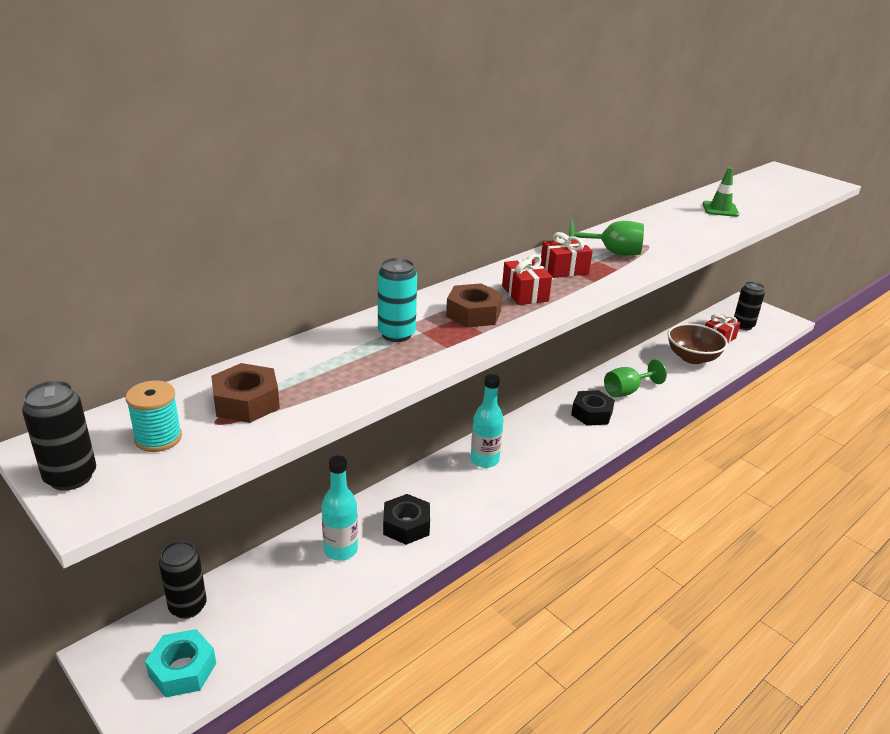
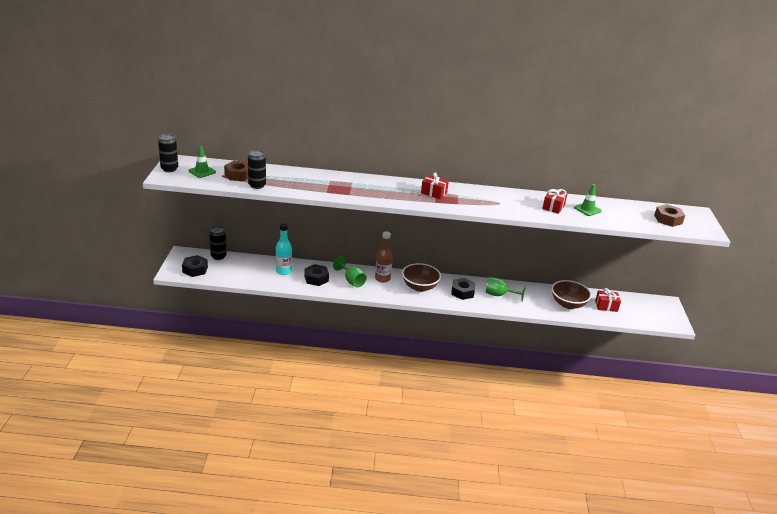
camera: 45 degrees right, 0 degrees up
turquoise spool [125,381,182,452] -> green traffic cone [188,146,216,178]
turquoise nut [145,629,216,698] -> black nut [182,255,208,277]
turquoise can [378,258,417,342] -> none
brown nut [446,283,503,328] -> brown nut moved to [654,204,685,227]
turquoise bottle [471,374,504,468] -> brown bottle [375,231,393,283]
red gift [502,254,552,305] -> red gift moved to [542,189,568,214]
green goblet [569,219,644,256] -> green goblet moved to [333,256,367,287]
black can [734,282,765,330] -> black can moved to [248,150,266,189]
none -> brown bowl [402,263,441,292]

